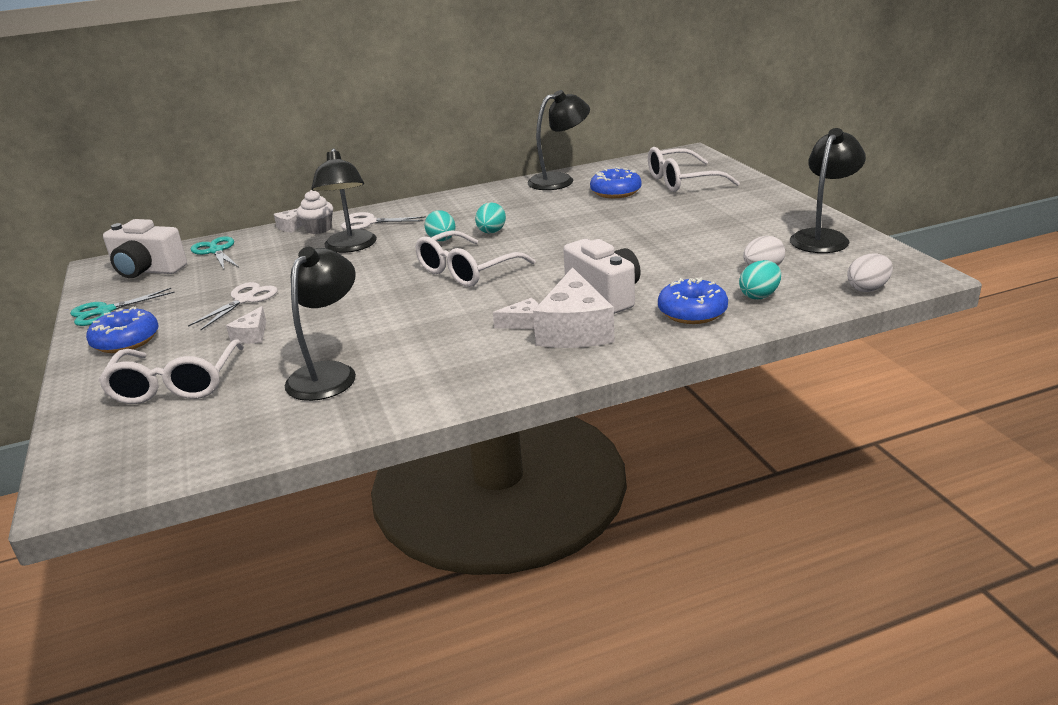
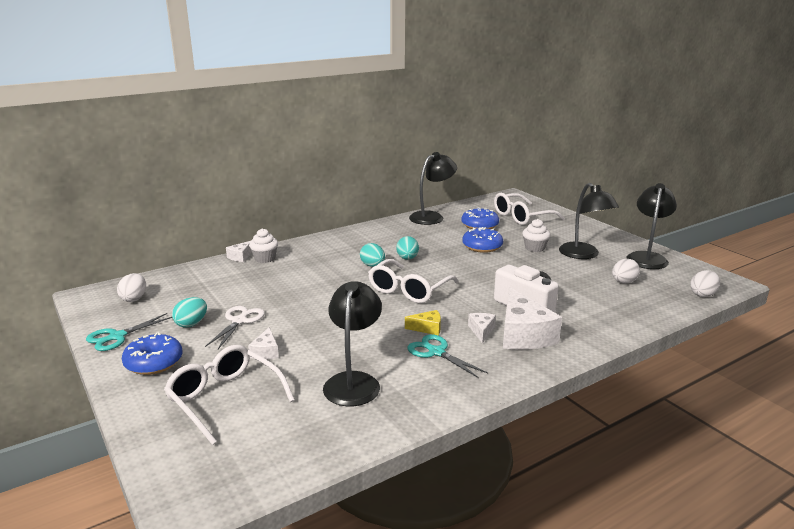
camera: 15 degrees left, 5 degrees down
white glasses [98,339,244,404] -> white glasses turned 150 degrees clockwise [164,345,295,445]
white camera [103,219,187,278] -> white egg [117,273,146,302]
turquoise scissors [191,236,239,269] -> turquoise scissors moved to [407,334,488,378]
black lamp [312,148,377,253] -> black lamp moved to [559,183,619,259]
white scissors [341,212,426,230] -> none
white cheese [493,298,539,329] -> white cheese turned 60 degrees counterclockwise [468,313,496,343]
blue donut [658,278,728,324] -> blue donut moved to [462,227,503,253]
turquoise egg [739,260,781,299] -> turquoise egg moved to [172,297,207,328]
none -> yellow cheese [405,310,441,336]
none -> white cupcake [522,219,551,252]

